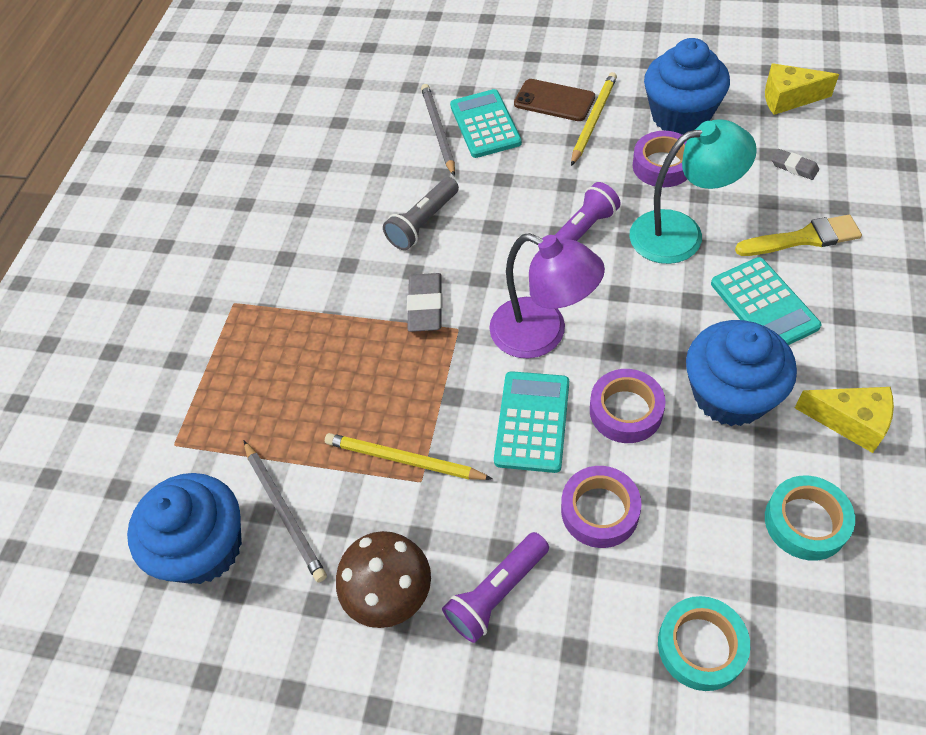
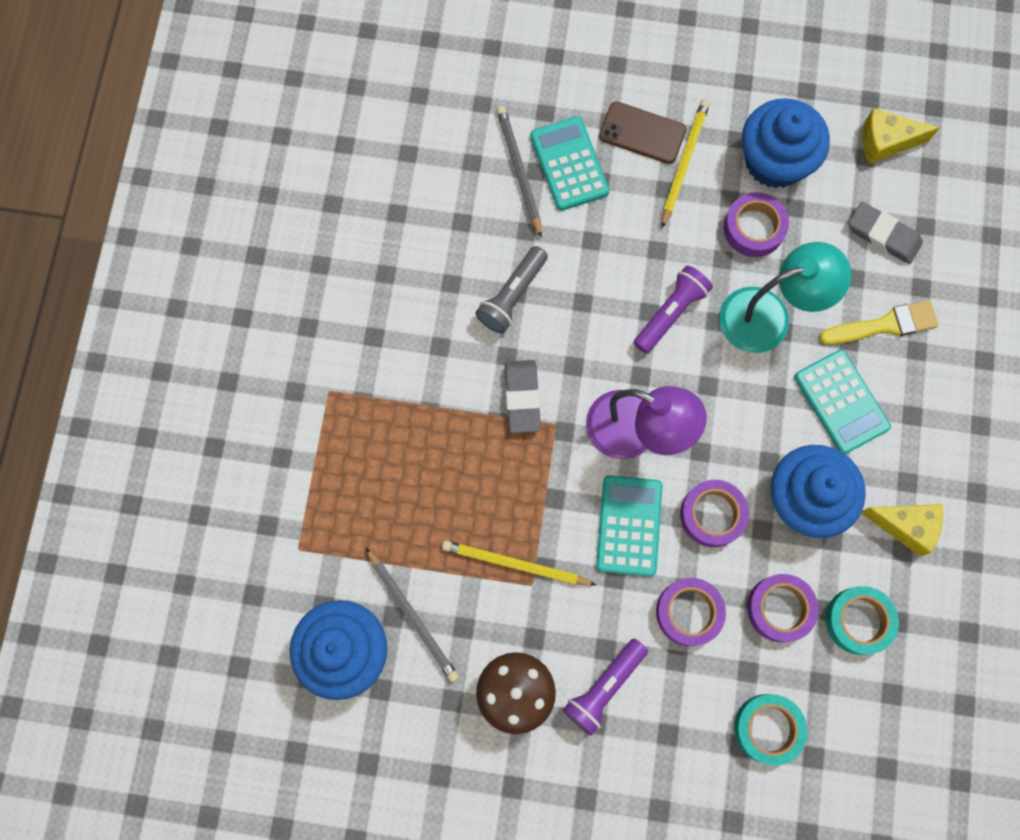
camera: 10 degrees left, 20 degrees up
grey eraser [772,149,819,180] -> grey eraser [848,202,923,264], size x1.65
none -> purple tape [747,574,819,642]

